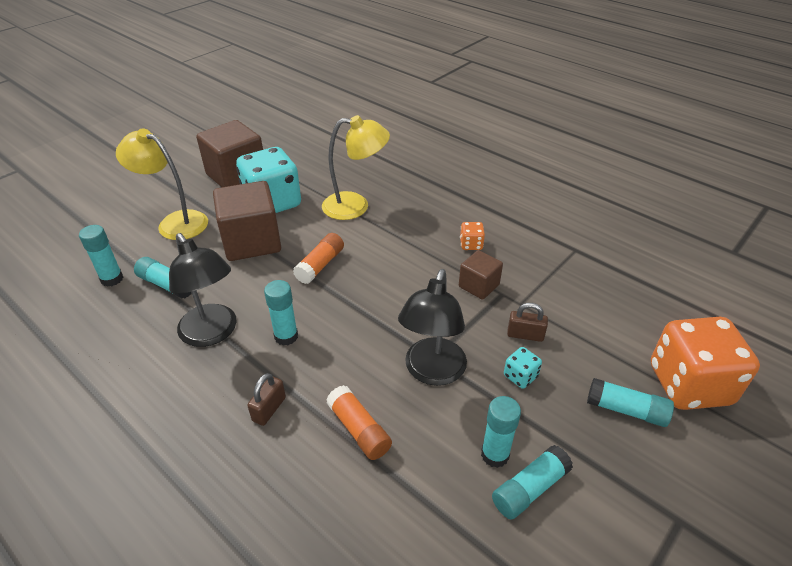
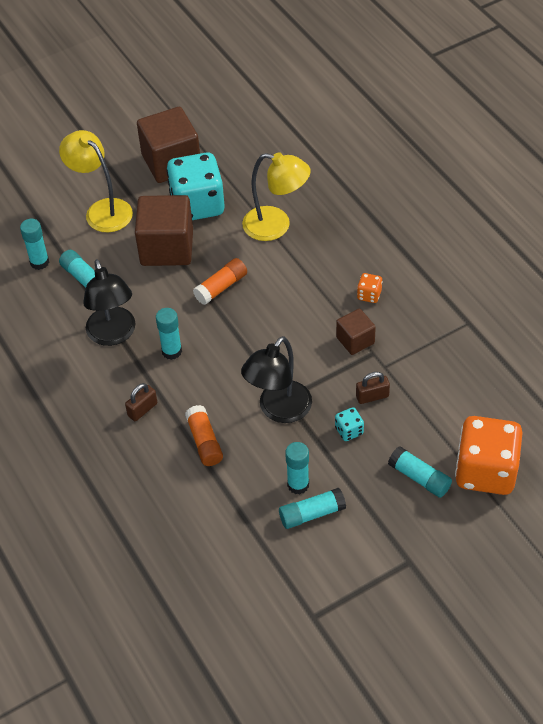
camera: 20 degrees right, 10 degrees up
brown padlock [507,303,548,342] -> brown padlock turned 45 degrees counterclockwise [356,372,390,404]

